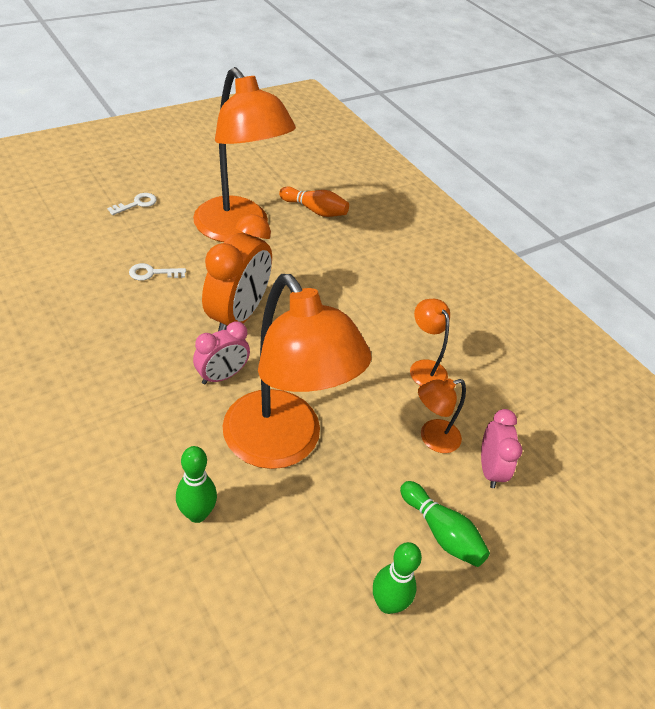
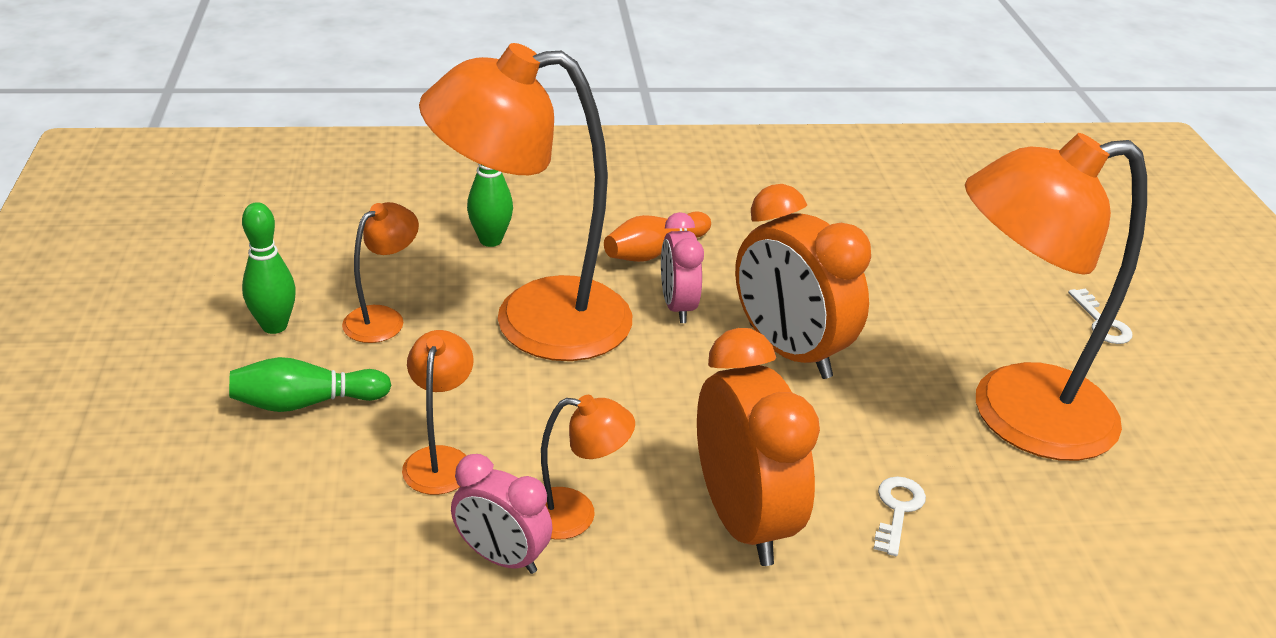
camera: 120 degrees right, 10 degrees down
white key [129,263,186,281] -> white key moved to [874,476,926,556]
orange bowling pin [279,186,349,217] -> orange bowling pin moved to [604,211,711,262]
pink clock [481,409,522,488] -> pink clock moved to [451,454,552,574]
none -> orange lamp [342,202,419,343]
none -> orange clock [697,328,820,566]

